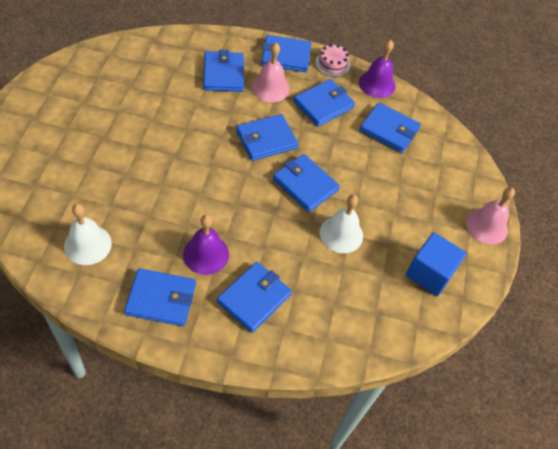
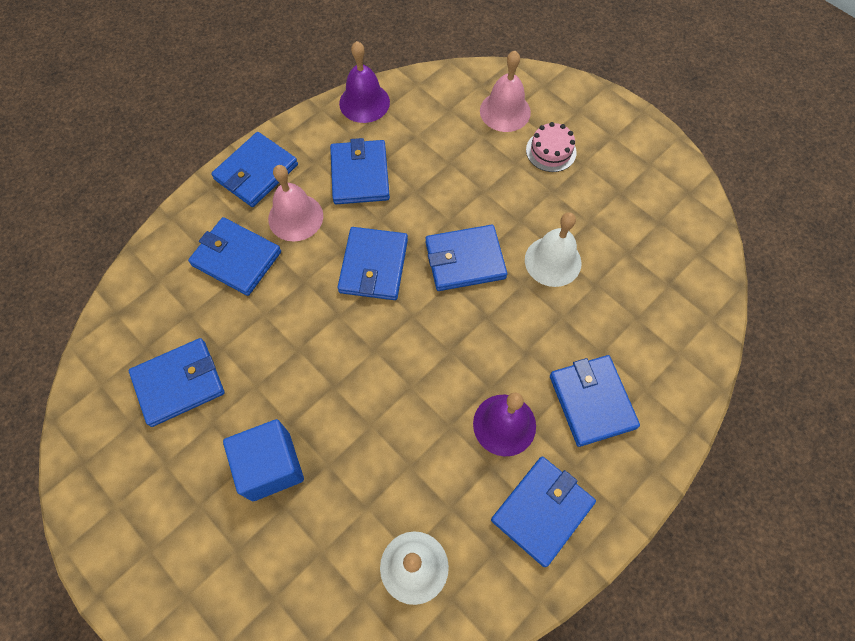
camera: 50 degrees left, 10 degrees up
pink cake [315,44,350,77] -> pink cake moved to [526,122,577,172]
blue wallet [359,103,421,153] -> blue wallet moved to [129,338,225,427]
blue cube [406,232,466,296] -> blue cube moved to [223,419,304,501]
pink bell [466,187,515,245] -> pink bell moved to [480,51,531,132]

